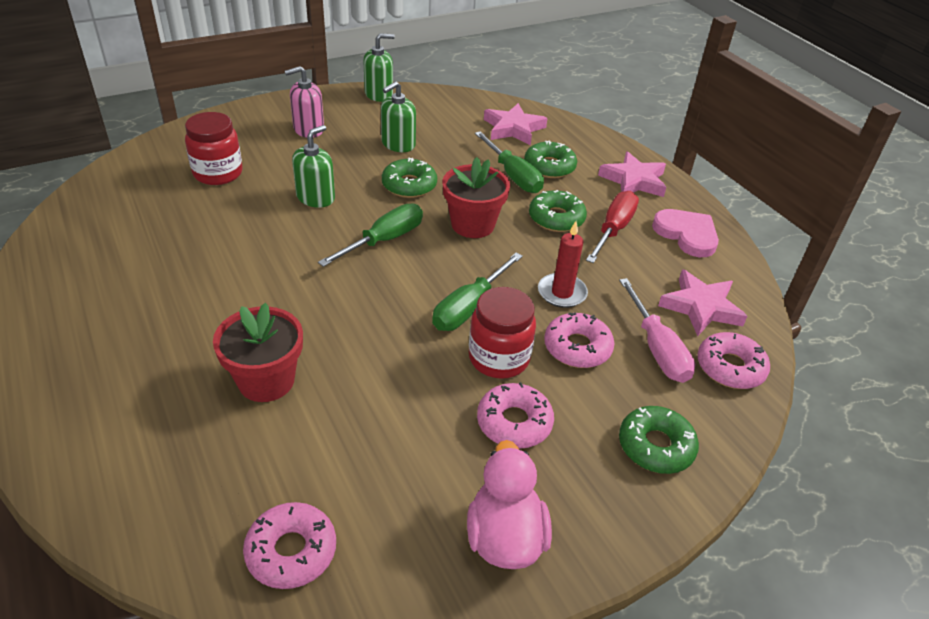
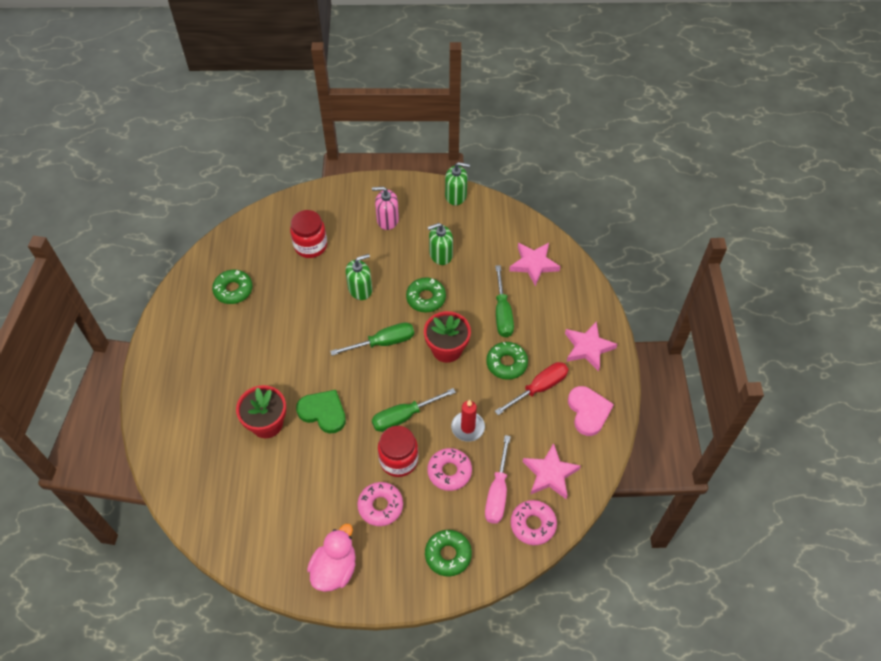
camera: 30 degrees right, 15 degrees up
pink donut [243,502,336,589] -> none
green donut [524,140,577,178] -> green donut moved to [212,270,253,304]
none -> green heart [296,390,346,434]

